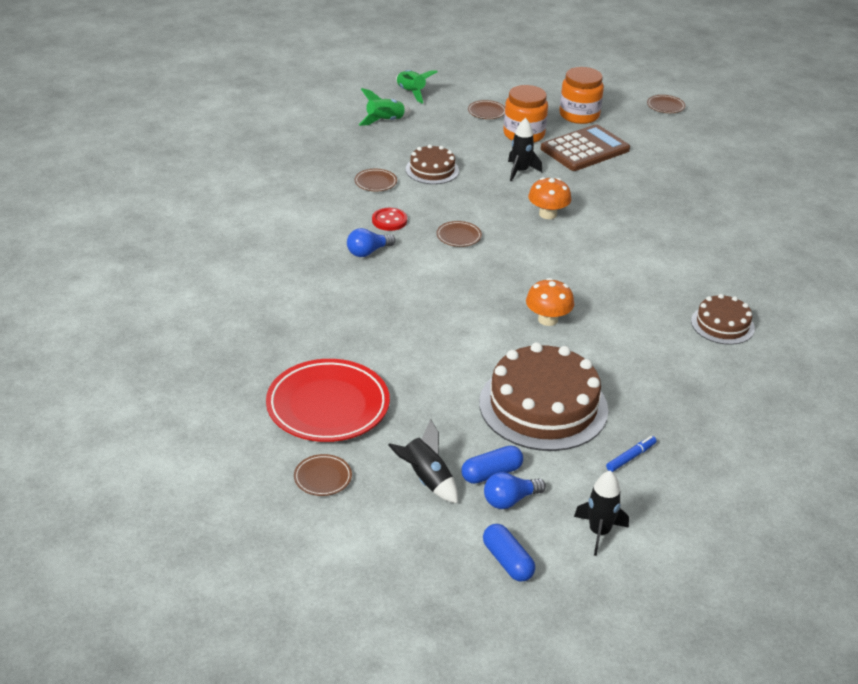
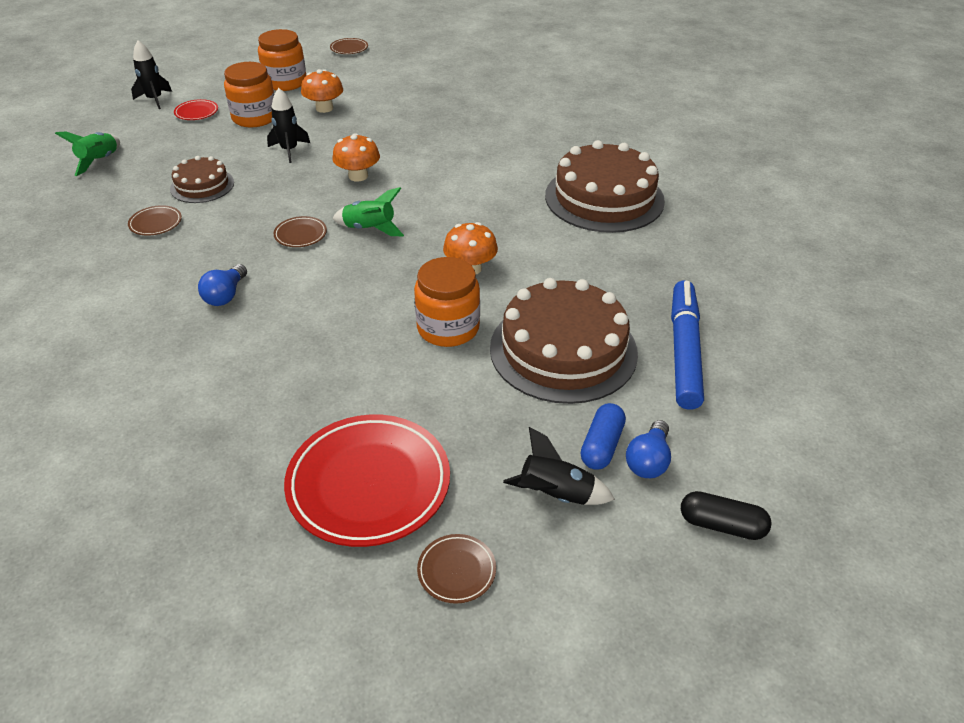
camera: 40 degrees left, 5 degrees up
red button [372,208,407,231] -> none
green rocket [396,70,438,103] -> green rocket moved to [332,187,404,236]
brown plate [468,100,505,119] -> red plate [174,99,218,120]
blue capsule [483,524,535,582] -> black capsule [681,491,772,540]
brown calculator [541,124,630,171] -> orange mushroom [301,69,343,113]
black rocket [574,471,629,556] -> black rocket moved to [131,40,172,109]
blue marker [606,436,657,472] -> blue marker [671,280,704,410], size x2.35
brown cake [691,294,755,345] -> brown cake [545,140,665,233], size x1.87
none -> orange jar [414,257,480,347]

